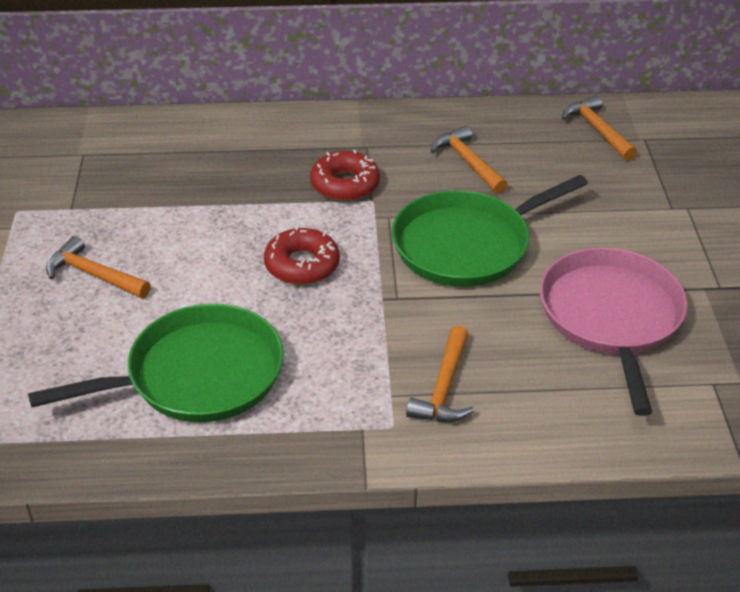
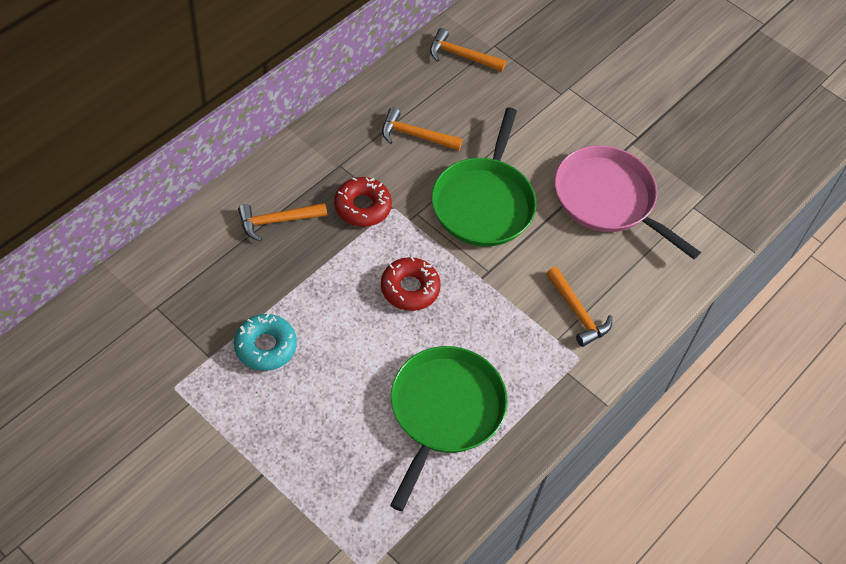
camera: 50 degrees left, 15 degrees up
orange hammer [46,236,151,298] -> orange hammer moved to [238,203,327,242]
none -> turquoise donut [234,313,297,371]

